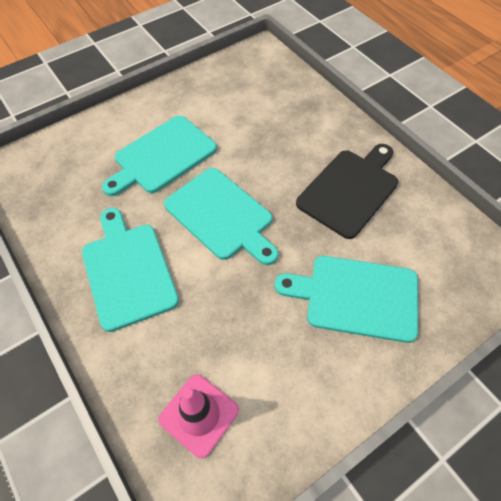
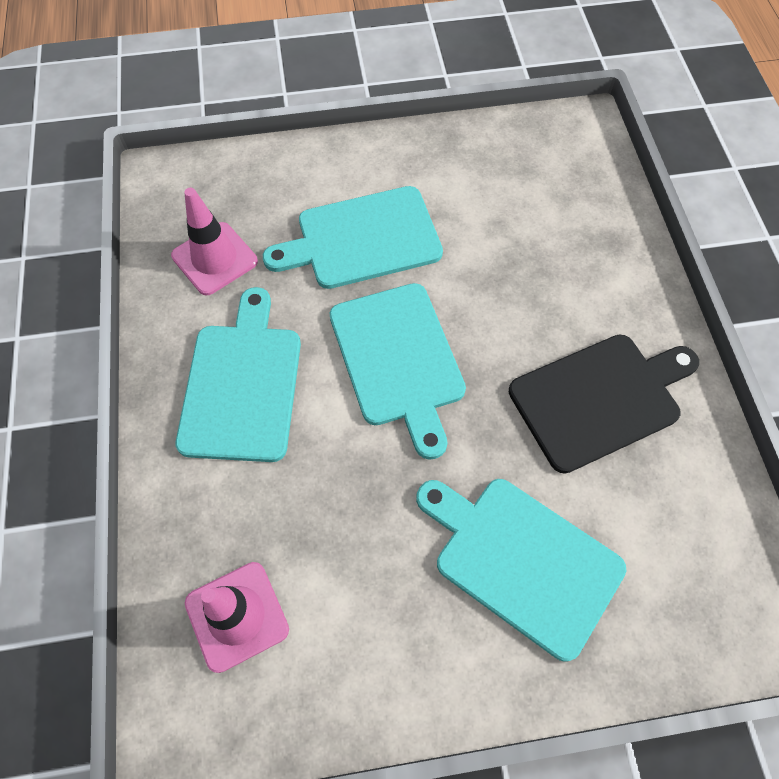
camera: 25 degrees right, 5 degrees up
none -> pink traffic cone [171,188,258,295]

